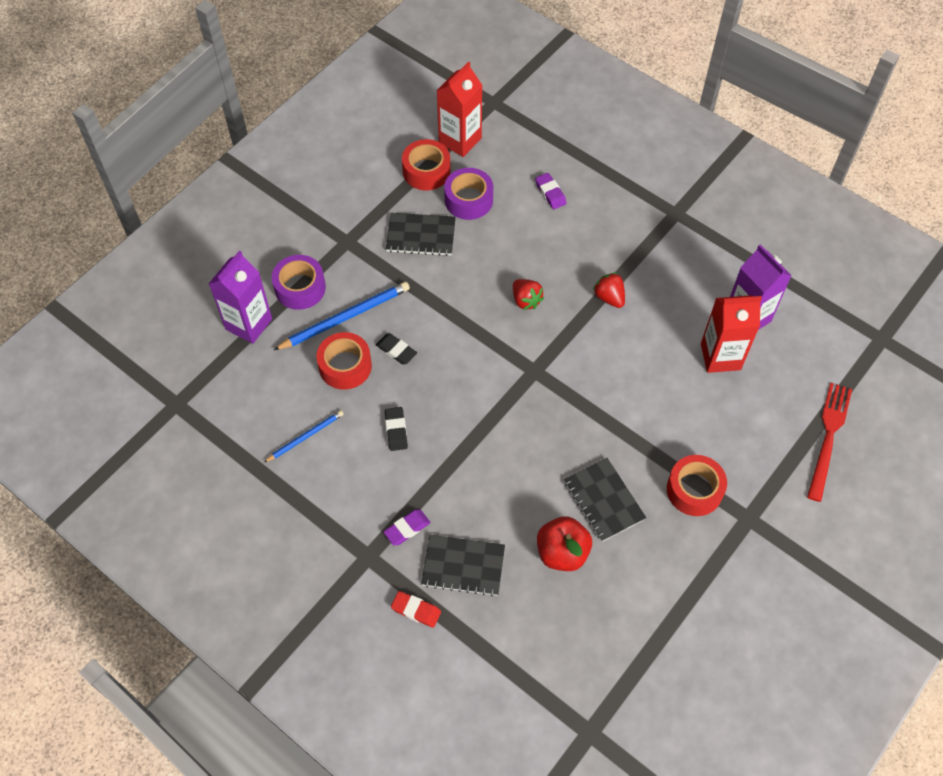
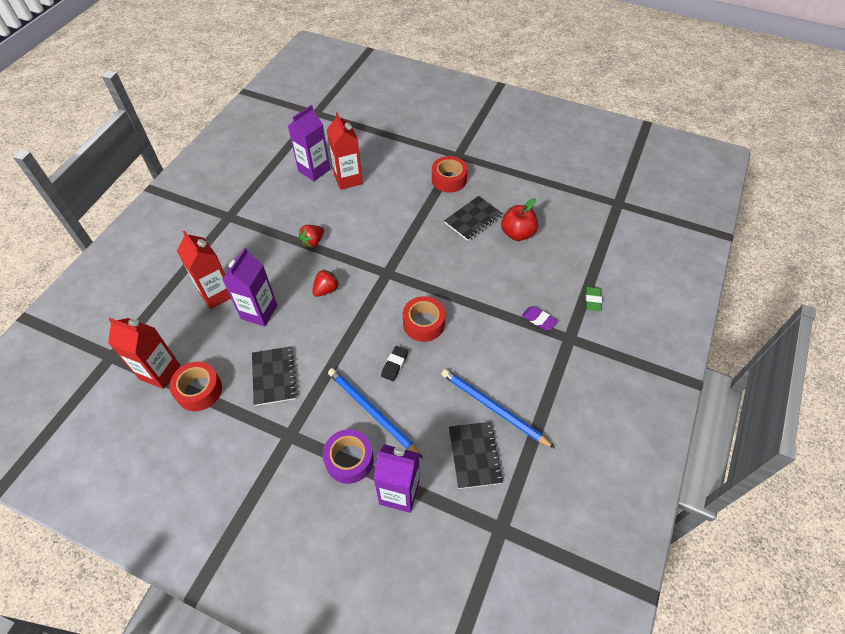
camera: 105 degrees left, 5 degrees down
blue pencil [264,410,344,462] -> blue pencil [441,369,555,448], size x1.71
red tape [316,332,372,390] -> red tape moved to [403,296,445,342]
black eraser [385,407,408,451] -> none
red eraser [391,591,441,628] -> green eraser [586,286,602,311]
black notebook [421,535,505,596] -> black notebook moved to [449,422,503,489]
purple tape [444,168,493,220] -> none
purple eraser [535,173,567,209] -> red carton [177,231,231,309]
red fork [807,383,852,502] -> none
none -> purple carton [222,248,277,327]

